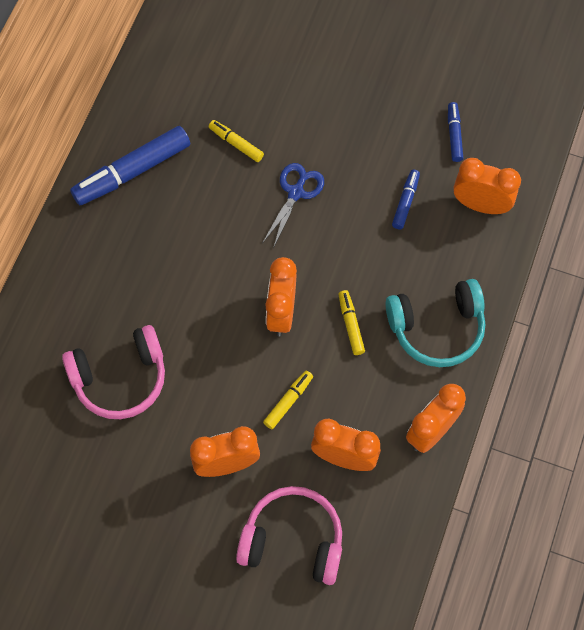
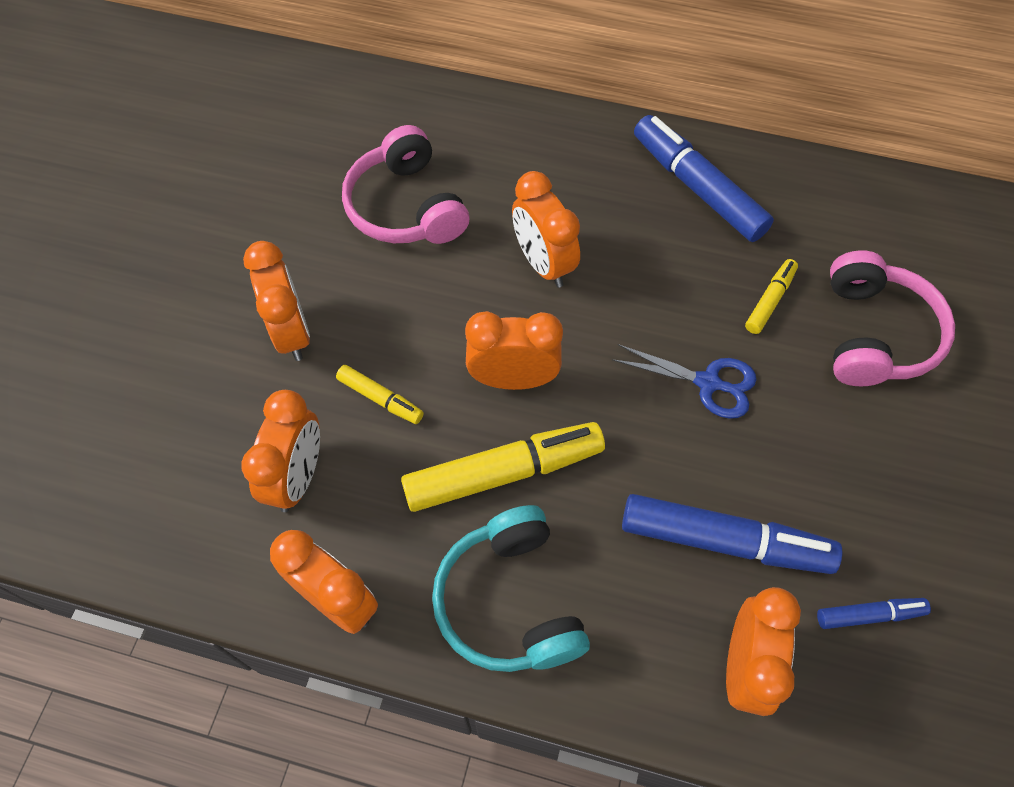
camera: 85 degrees right, 5 degrees down
pink headphones [236,486,342,585] -> pink headphones moved to [830,250,955,386]
yellow marker [339,290,365,355] -> yellow marker [401,422,605,512], size x1.99
blue marker [392,169,420,229] -> blue marker [622,494,842,574], size x1.99
none -> orange clock [512,171,580,288]

